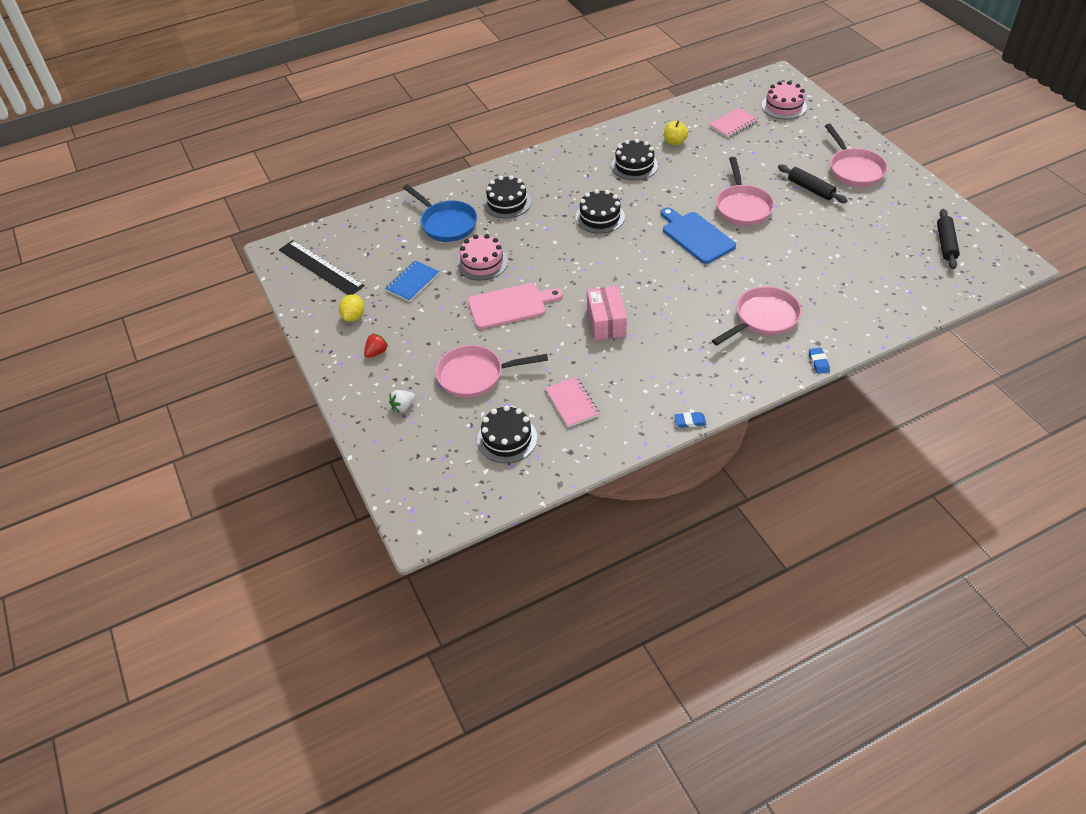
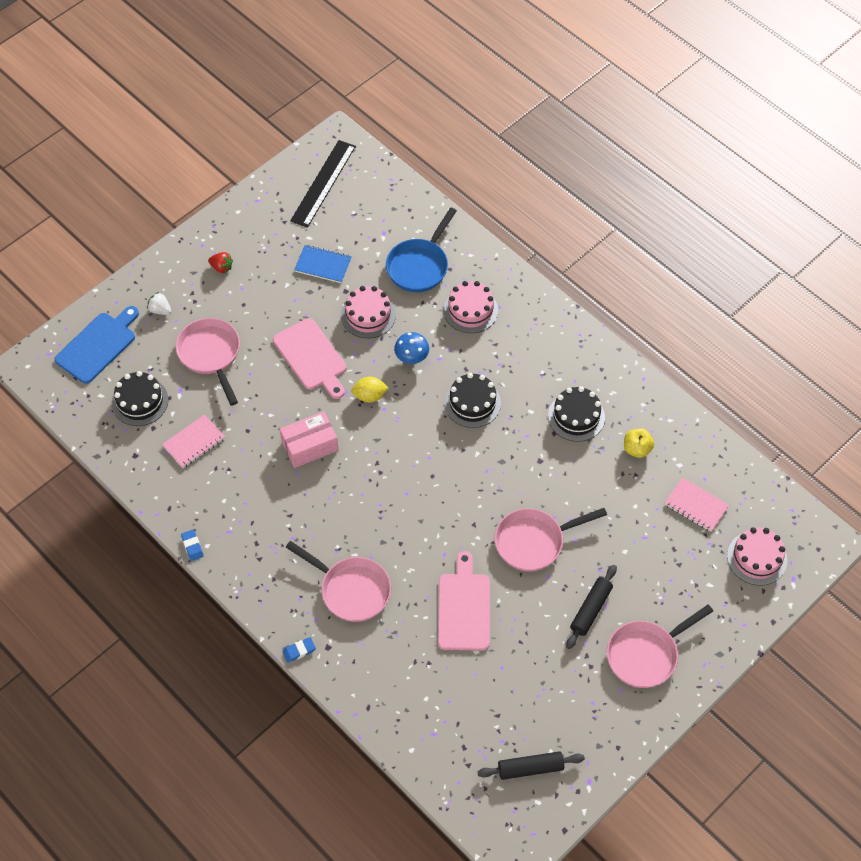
camera: 70 degrees right, 10 degrees up
yellow lemon [339,294,364,322] -> yellow lemon moved to [351,377,389,402]
black cake [483,175,531,218] -> pink cake [444,281,498,333]
blue cutting board [661,207,736,264] -> blue cutting board moved to [55,306,139,384]
none -> blue mushroom [394,332,429,364]
none -> pink cutting board [438,551,490,651]

